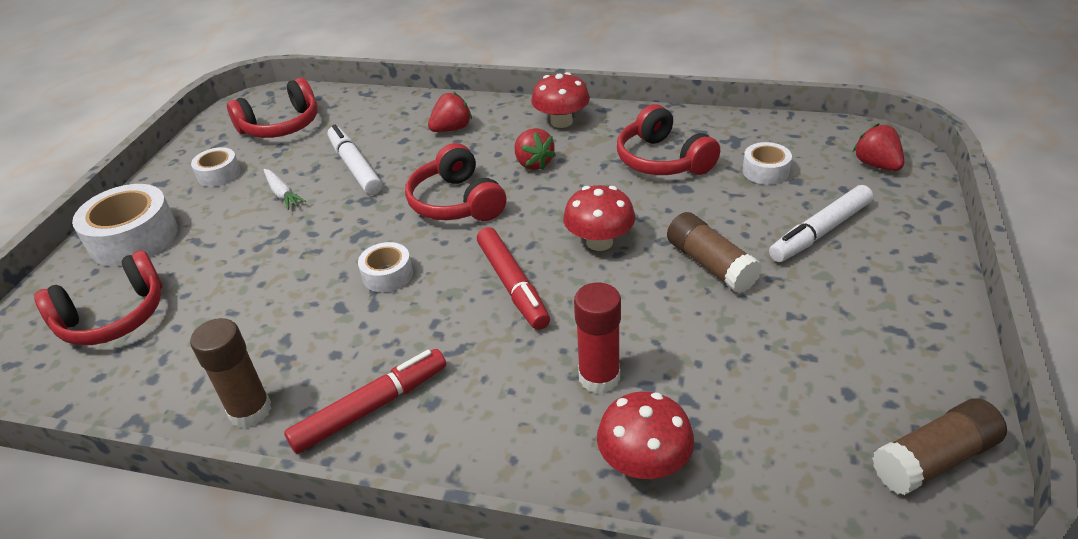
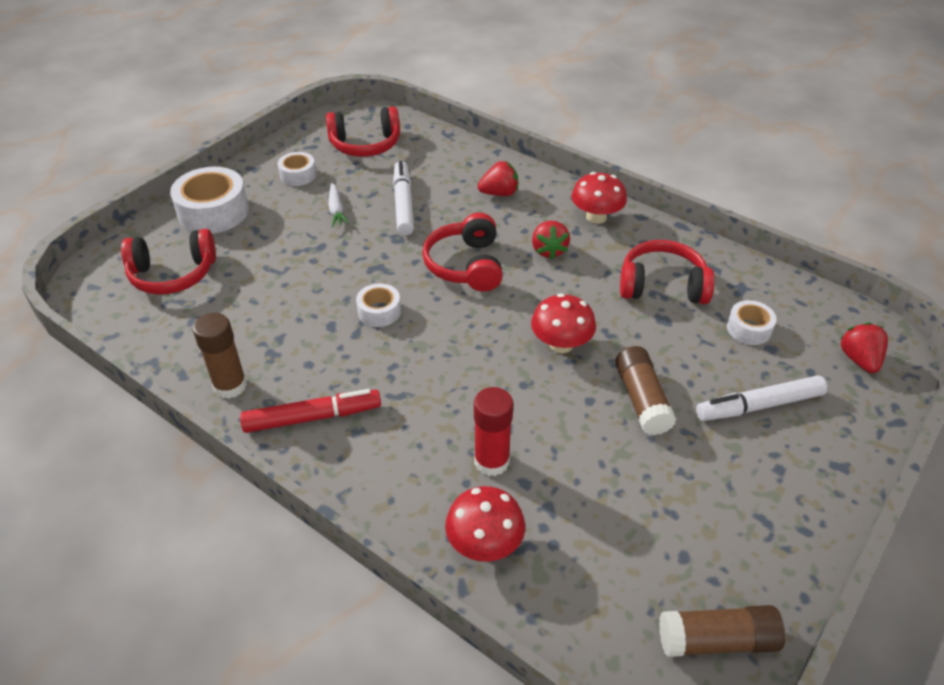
camera: 20 degrees right, 5 degrees up
red marker [477,227,550,330] -> none
red headphones [617,104,720,175] -> red headphones turned 105 degrees clockwise [620,240,715,304]

